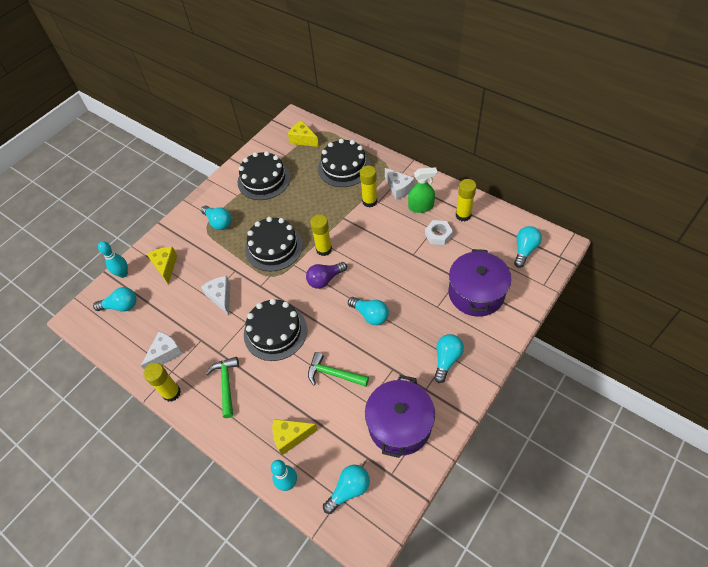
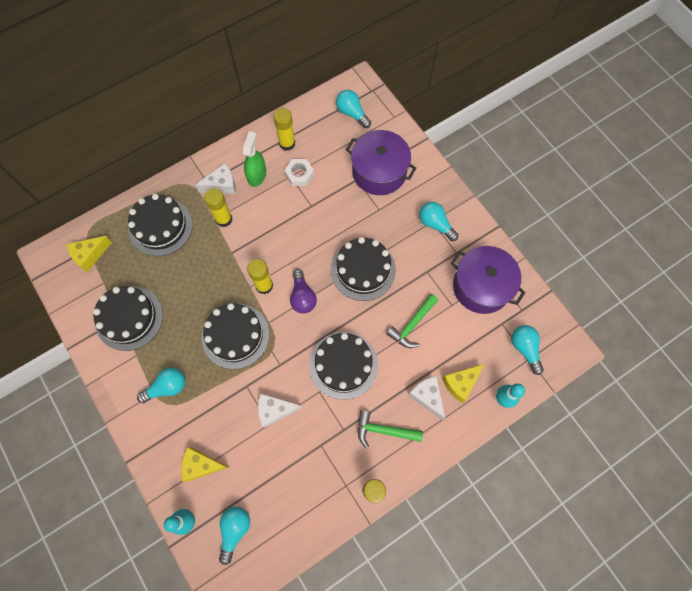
camera: 75 degrees left, 15 degrees up
white cheese [141,331,183,370] -> white cheese moved to [408,376,446,420]
yellow cheese [272,419,318,455] -> yellow cheese turned 45 degrees clockwise [442,364,484,403]
turquoise light bulb [348,297,389,325] -> black cake [331,237,396,301]

